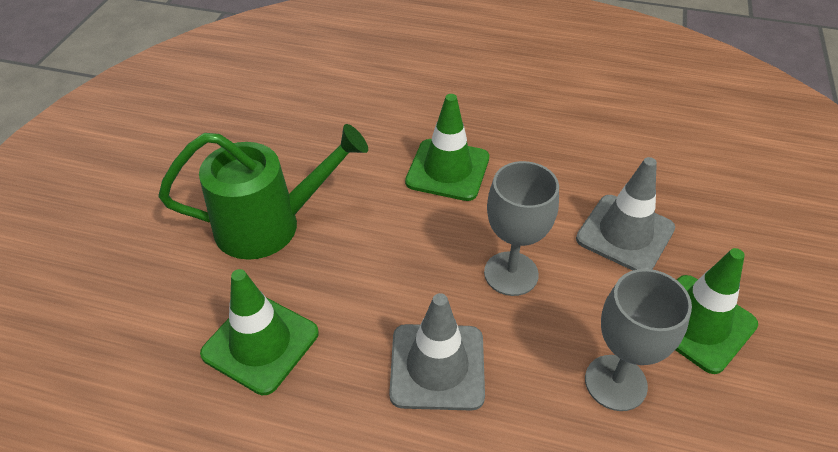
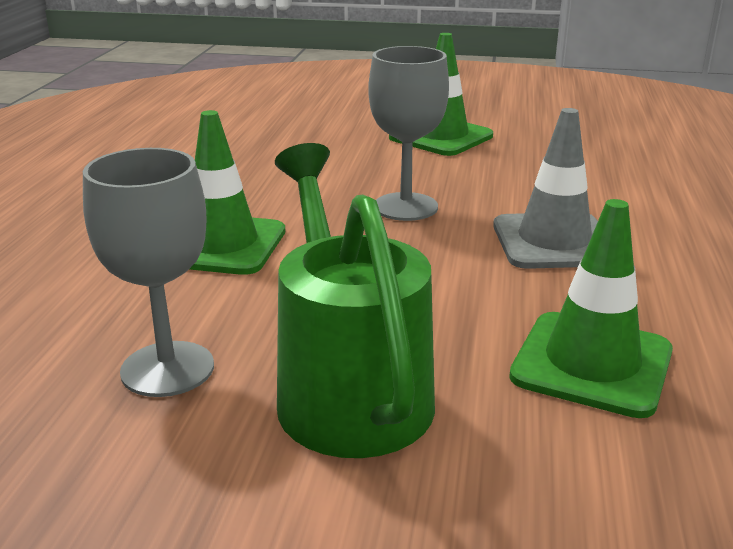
camera: 95 degrees left, 20 degrees down
grey traffic cone [576,157,675,271] -> none
grey goblet [585,269,692,411] -> grey goblet moved to [83,148,214,397]

